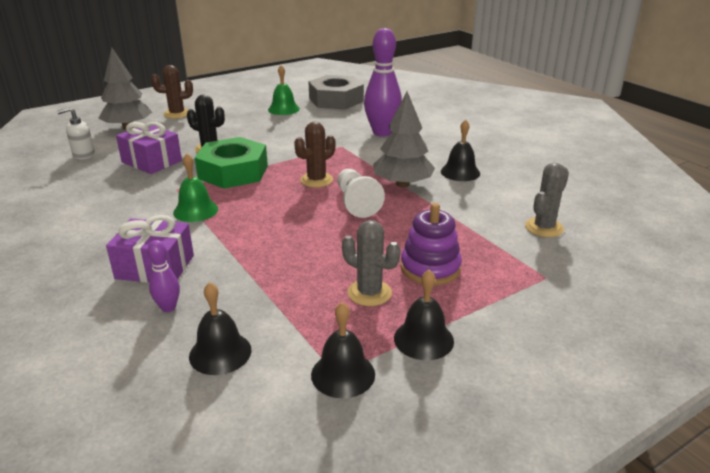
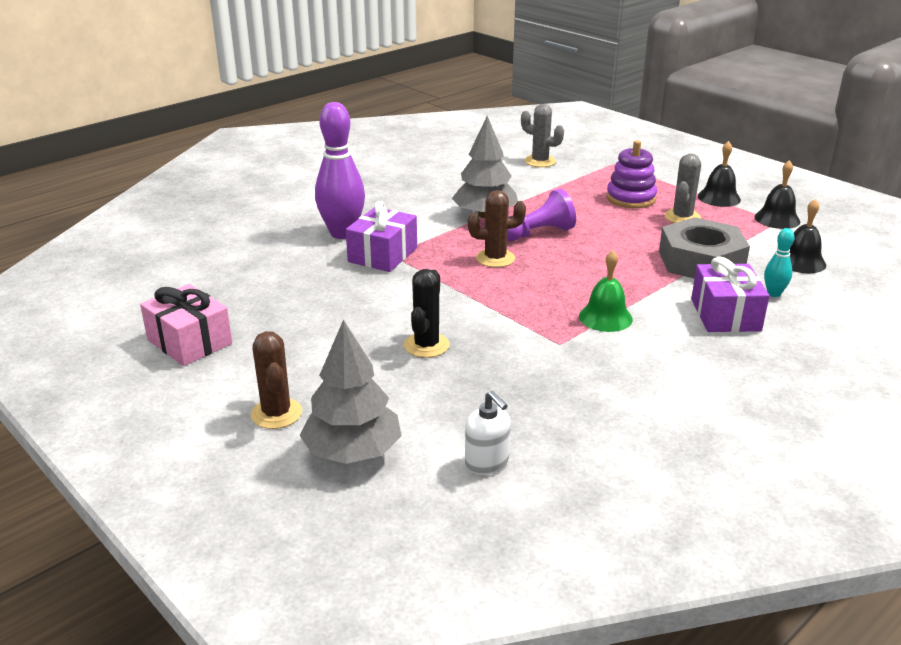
camera: 100 degrees left, 0 degrees up
purple gift [116,122,182,174] -> purple gift moved to [346,201,417,272]
purple bowling pin [148,240,180,312] -> turquoise bowling pin [764,228,795,297]
green nut [195,137,268,189] -> none
green bell [268,65,300,115] -> none
brown cactus [294,121,335,188] -> brown cactus turned 45 degrees counterclockwise [468,190,526,267]
grey nut [308,75,364,109] -> grey nut moved to [659,217,750,278]
white pawn [338,169,385,218] -> purple pawn [507,189,576,241]
black bell [441,119,480,181] -> none
none -> pink gift [140,284,232,366]

